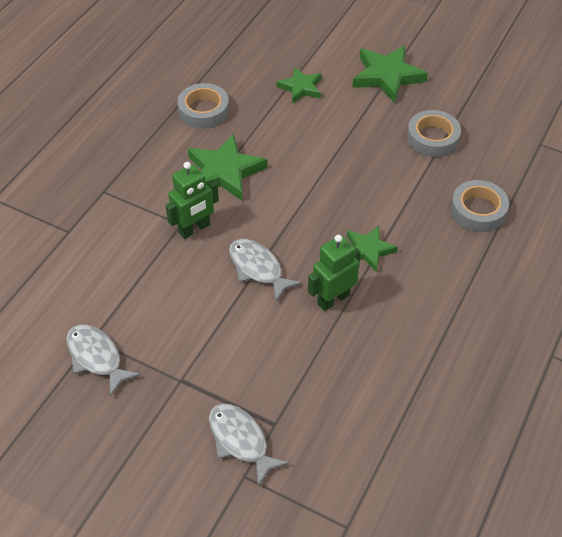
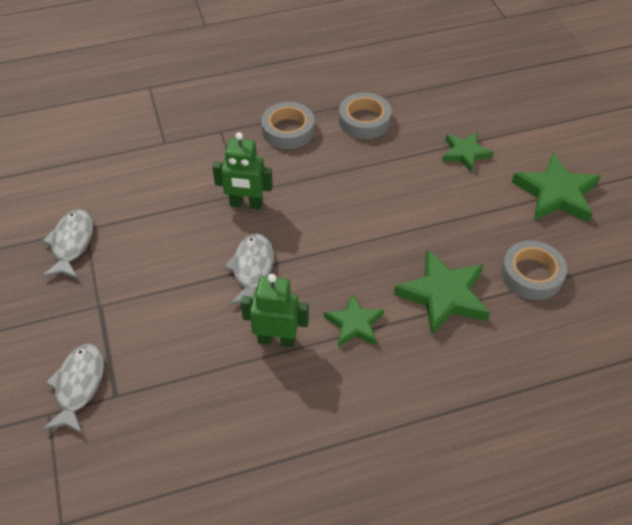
camera: 45 degrees right, 0 degrees up
green star [188,133,268,201] -> green star moved to [394,249,490,336]
grey tape [451,180,509,232] -> grey tape moved to [261,102,315,149]

